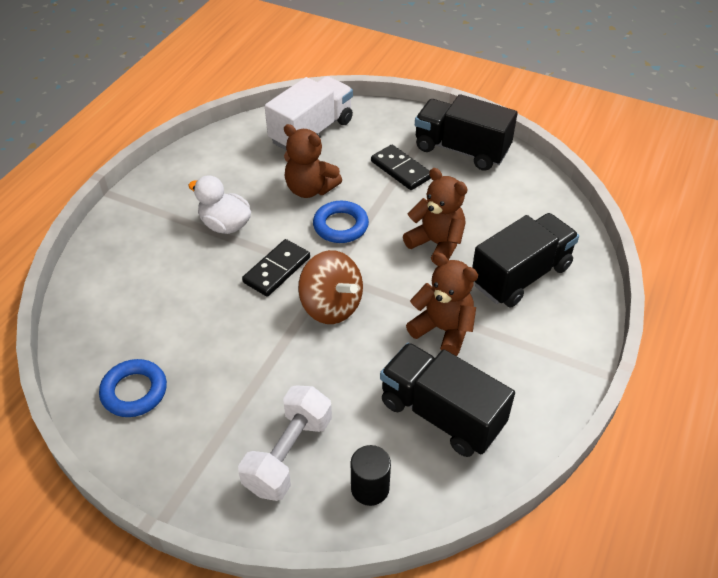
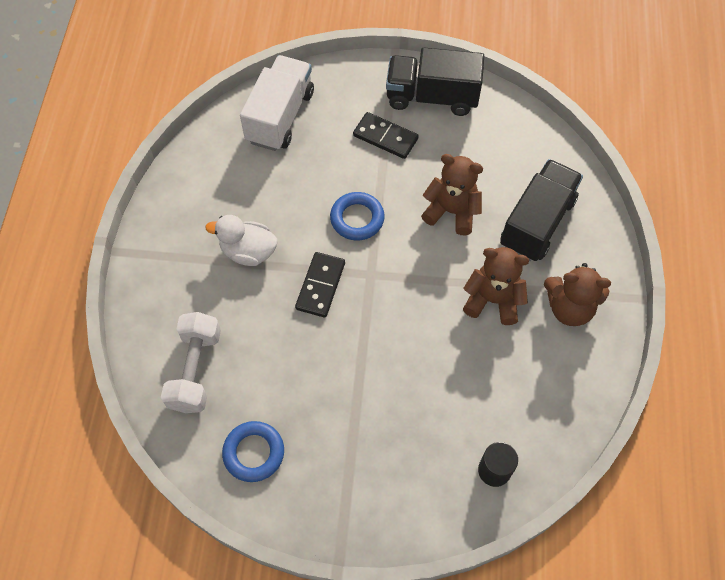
camera: 20 degrees left, 15 degrees up
white dumbbell [238,385,332,501] -> white dumbbell moved to [161,312,221,413]
brown teddy bear [284,124,342,198] -> brown teddy bear moved to [544,263,611,326]
brown spinning top [298,250,363,324] -> none
black truck [380,343,515,457] -> none

